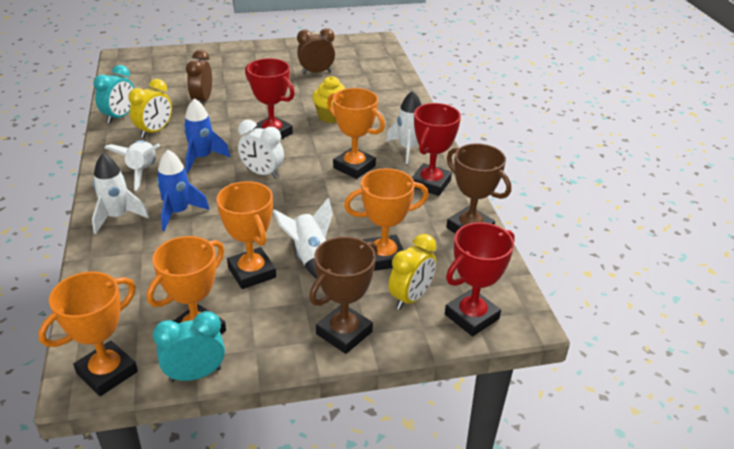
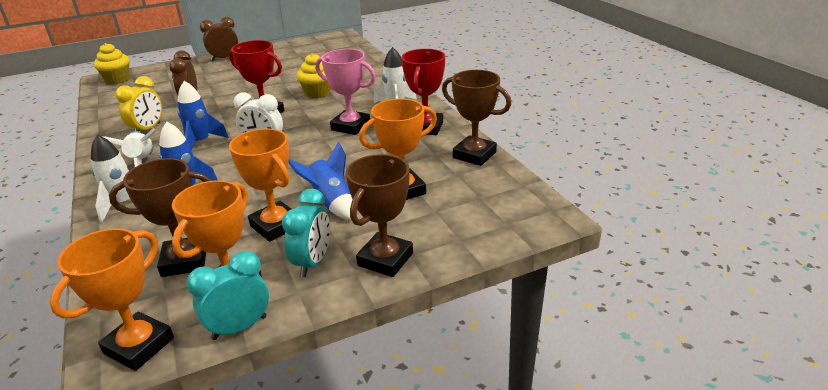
camera: 10 degrees left, 5 degrees down
turquoise clock [94,65,134,124] -> turquoise clock moved to [282,188,330,277]
white rocket [273,198,333,279] -> blue rocket [288,141,353,220]
brown clock [297,28,335,74] -> brown clock moved to [200,17,238,61]
orange trophy [327,88,385,179] -> pink trophy [315,49,376,135]
yellow clock [389,234,436,310] -> none
red trophy [445,222,515,336] -> none
none -> yellow cupcake [94,43,130,85]
none -> brown trophy [109,158,211,277]

